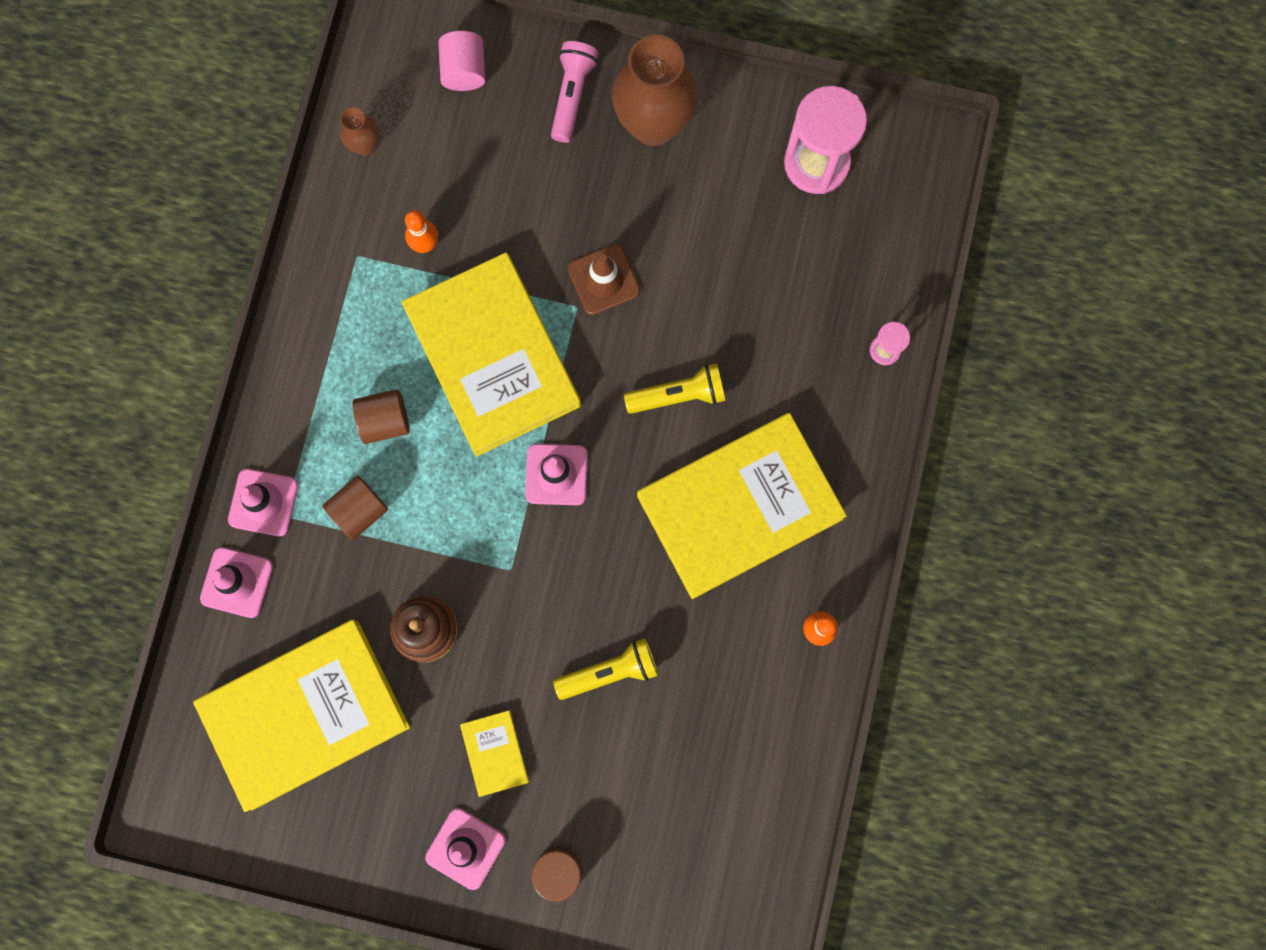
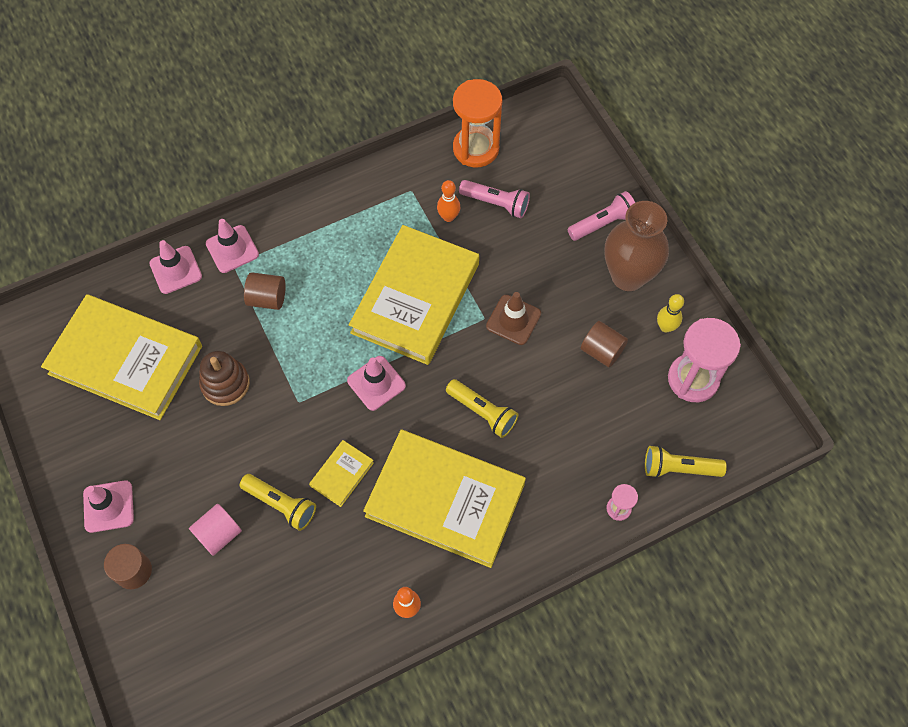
camera: 50 degrees right, 15 degrees down
brown vase [340,107,379,156] -> orange hourglass [453,79,502,168]
brown cylinder [352,389,409,444] -> brown cylinder moved to [581,321,628,367]
pink cylinder [438,31,485,91] -> pink cylinder moved to [189,504,242,556]
yellow book [460,710,529,797] -> yellow book moved to [309,440,374,507]
none -> pink flashlight [459,180,530,218]
none -> yellow flashlight [645,445,727,478]
none -> yellow bowling pin [657,294,684,333]

